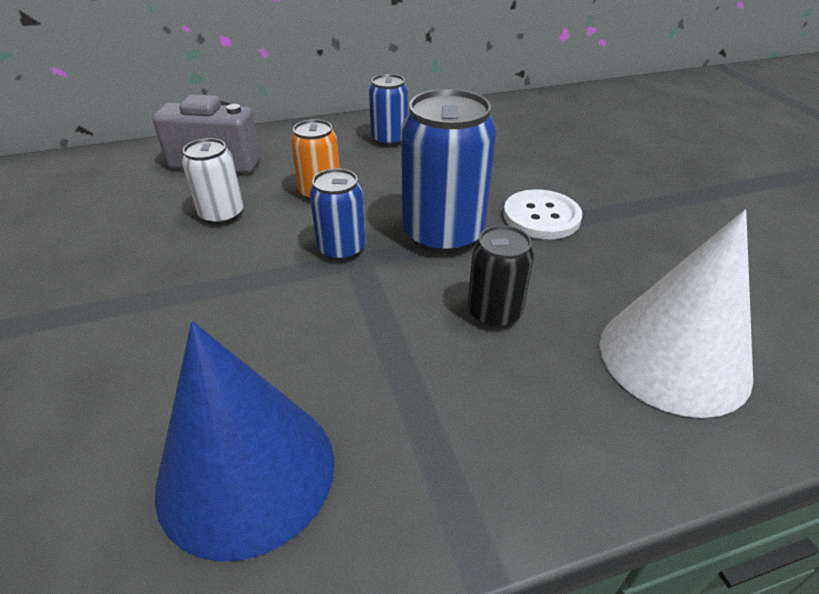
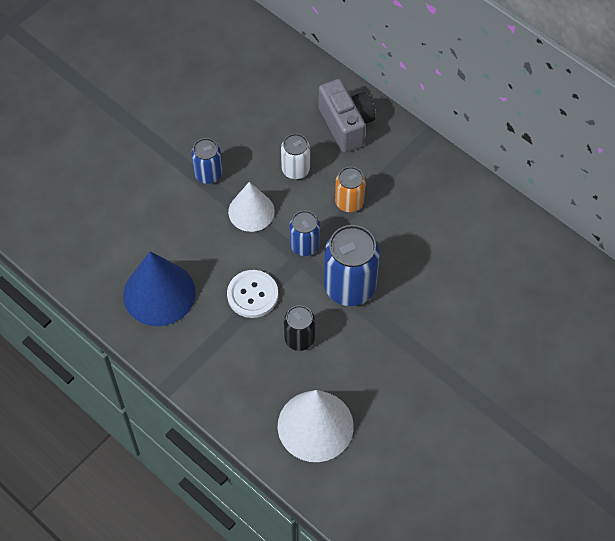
camera: 60 degrees right, 20 degrees up
blue can [369,74,408,147] -> blue can moved to [191,138,223,184]
white button [503,189,582,239] -> white button moved to [227,270,278,318]
none -> white cone [228,182,275,232]

